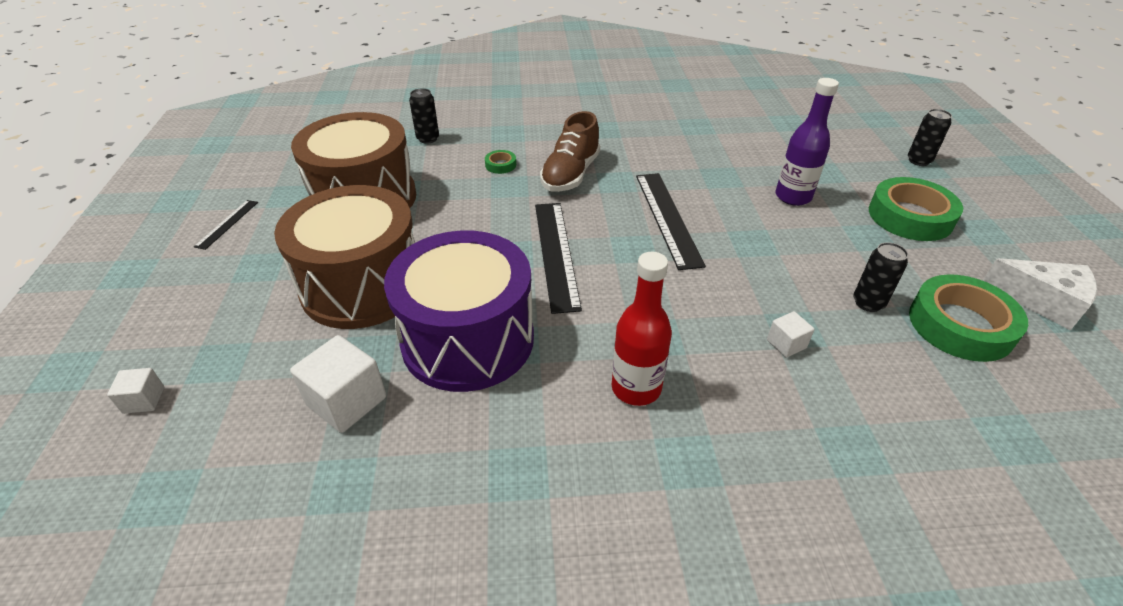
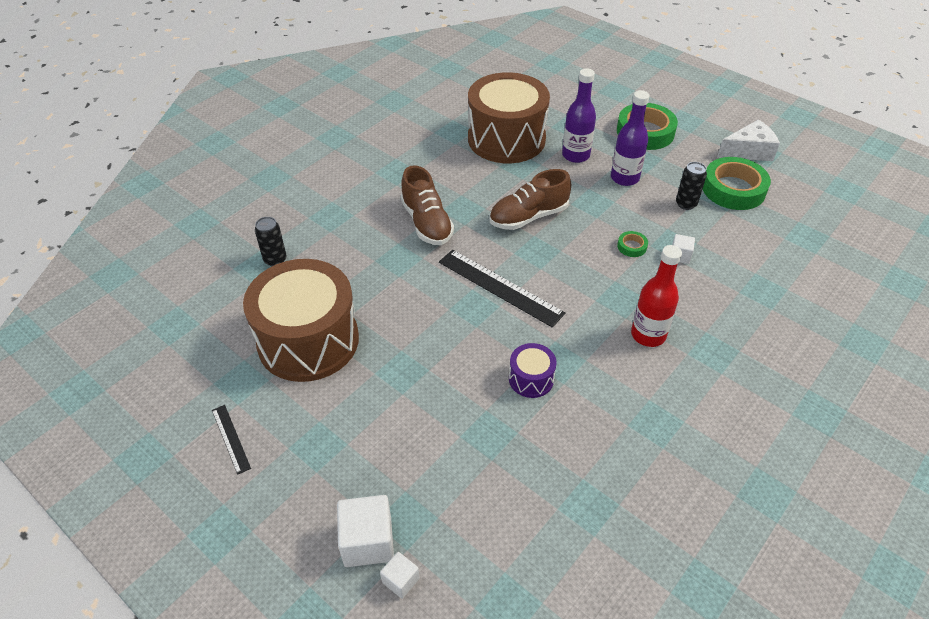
camera: 45 degrees left, 5 degrees up
brown drum [274,185,415,329] -> brown drum moved to [468,72,550,163]
white cube [290,335,386,433] -> white cube moved to [337,495,394,567]
purple drum [384,230,534,392] -> purple drum [509,343,557,398], size x0.43
green tape [485,150,516,174] -> green tape moved to [617,231,648,257]
black ruler [636,173,706,270] -> brown shoe [489,169,571,230]
black can [908,109,952,166] -> none
none -> purple bottle [611,90,649,186]

